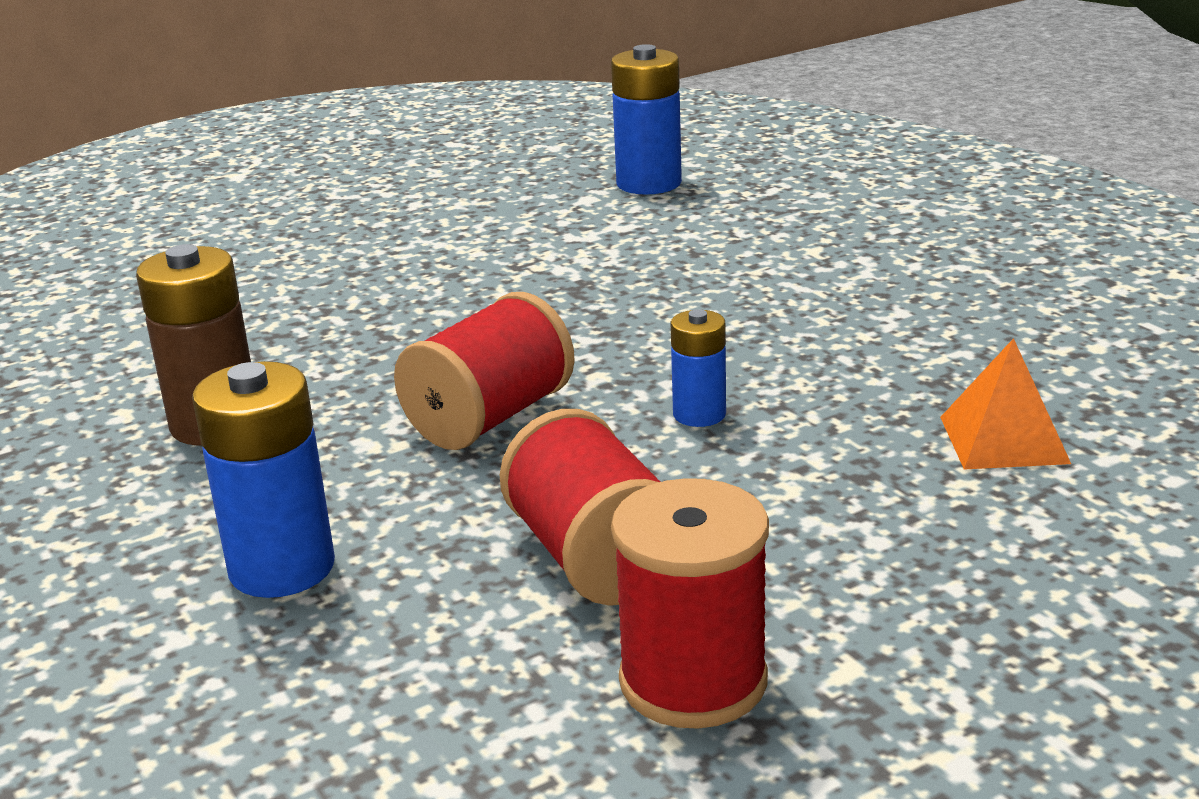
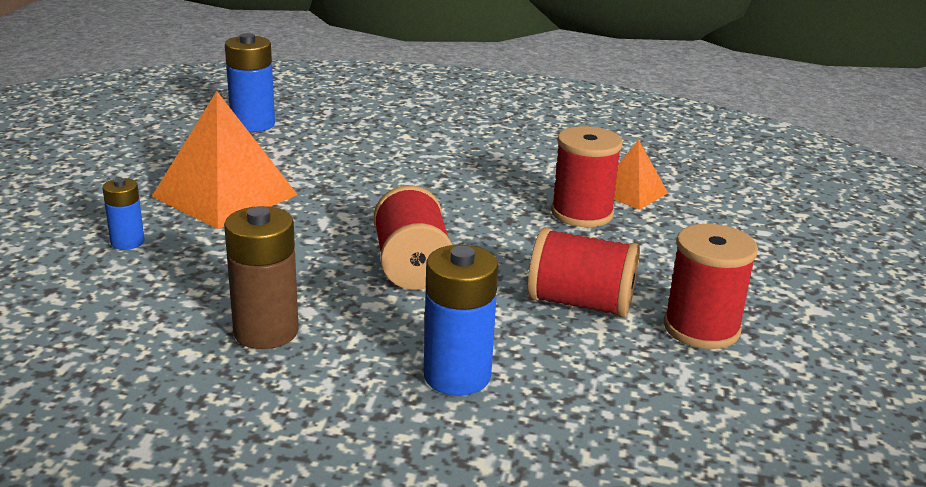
camera: 50 degrees left, 0 degrees up
blue battery [670,309,726,427] -> blue battery moved to [102,178,145,250]
none -> orange pyramid [152,91,298,229]
none -> red spool [551,126,623,227]

